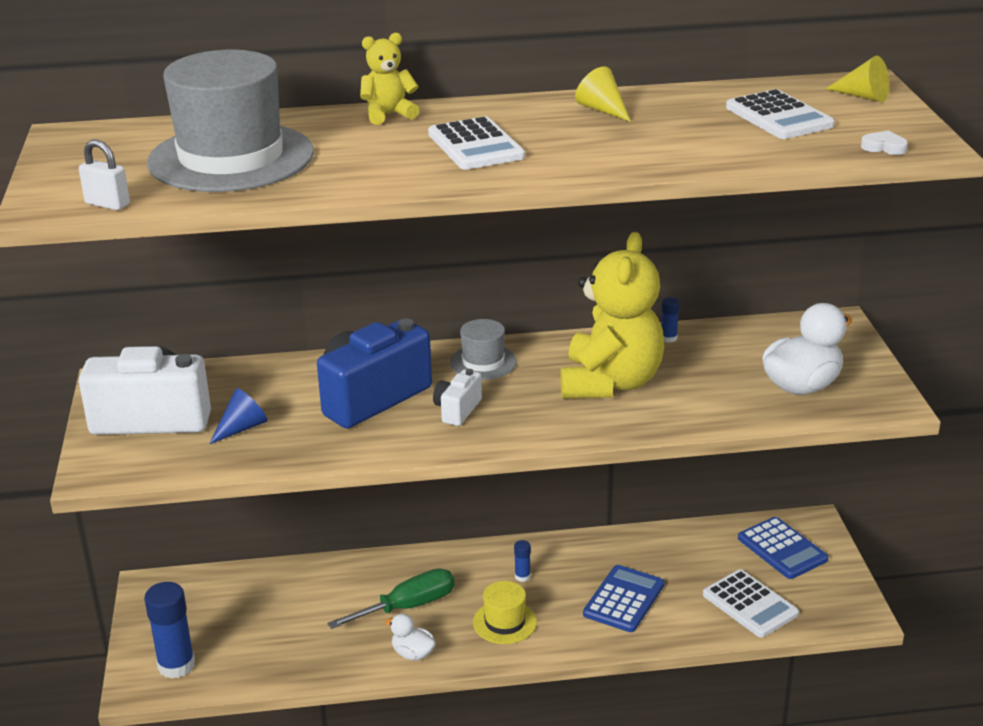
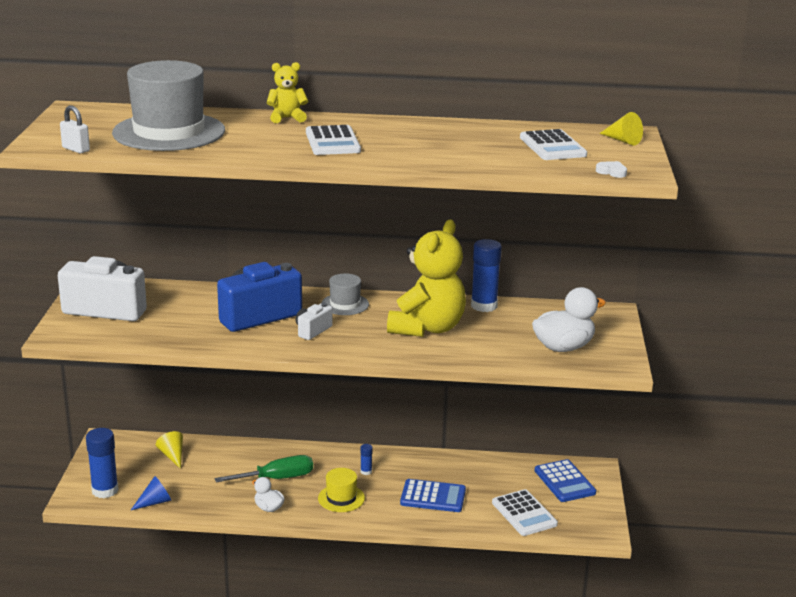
camera: 10 degrees right, 5 degrees down
blue cone [209,388,268,444] -> blue cone moved to [131,476,172,510]
yellow cone [575,66,631,122] -> yellow cone moved to [156,431,183,469]
blue calculator [583,565,664,632] -> blue calculator turned 60 degrees clockwise [400,479,466,512]
blue glue stick [661,297,680,343] -> blue glue stick [471,239,502,312], size x2.17

